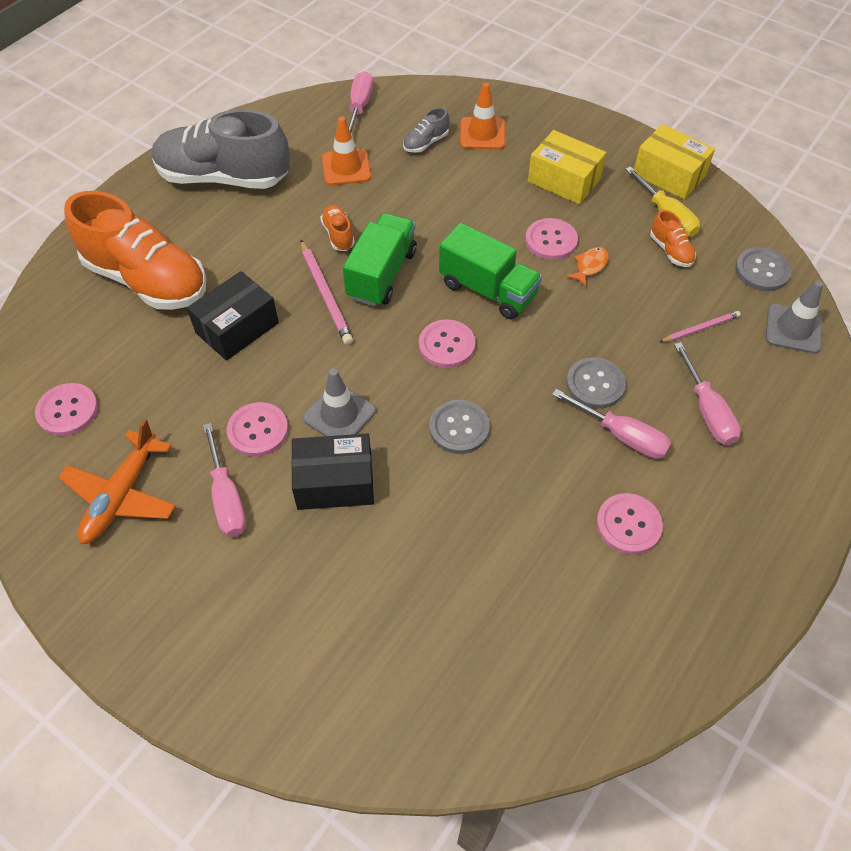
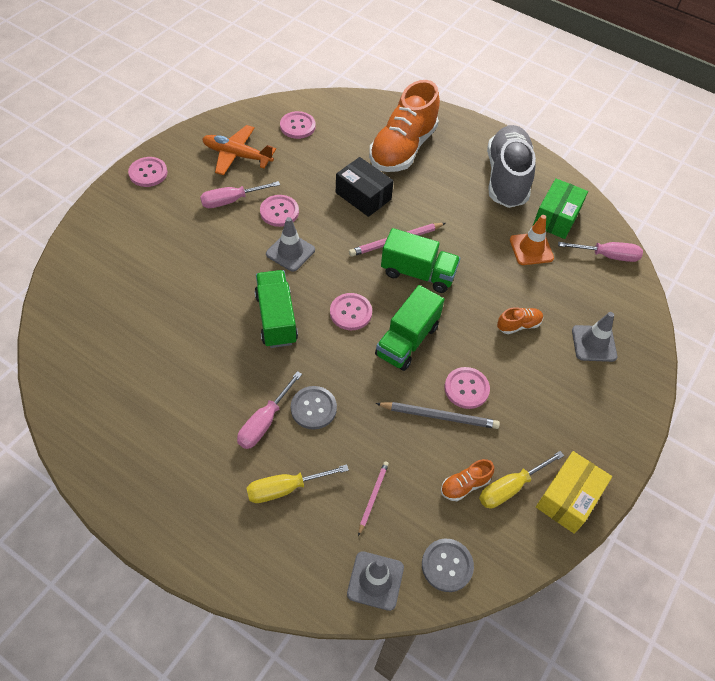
camera: 85 degrees right, 0 degrees up
black box [291,434,374,510] -> none
orange shoe [320,205,355,251] -> orange shoe moved to [497,307,543,334]
grey shoe [403,107,449,153] -> none
grey button [429,400,490,454] -> green truck [255,270,298,348]
orange traffic cone [460,82,505,149] -> grey traffic cone [572,312,617,362]
yellow box [528,130,606,205] -> none
orange fish [566,247,609,287] -> grey pencil [376,402,500,429]
pink button [596,493,663,555] -> pink button moved to [128,157,167,187]
pink pencil [660,311,741,342] -> pink pencil turned 135 degrees counterclockwise [358,461,389,536]
pink screwdriver [674,342,741,445] -> yellow screwdriver [246,464,349,503]
none -> green box [533,178,588,239]

